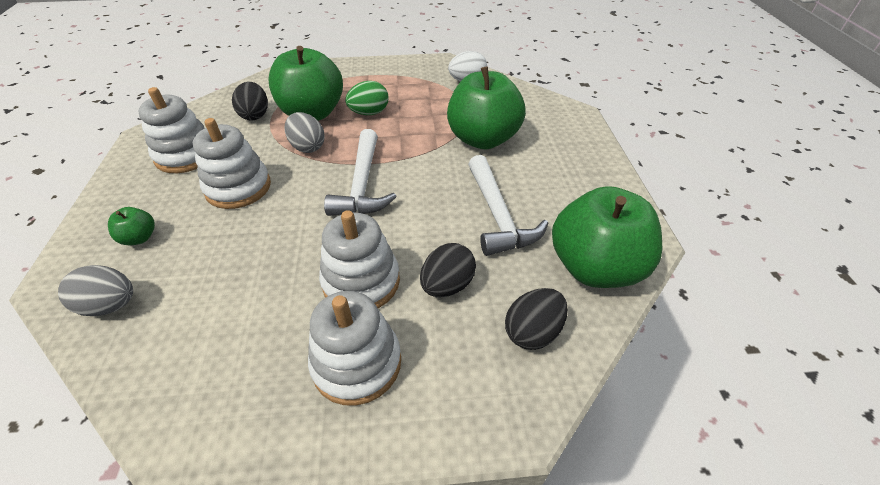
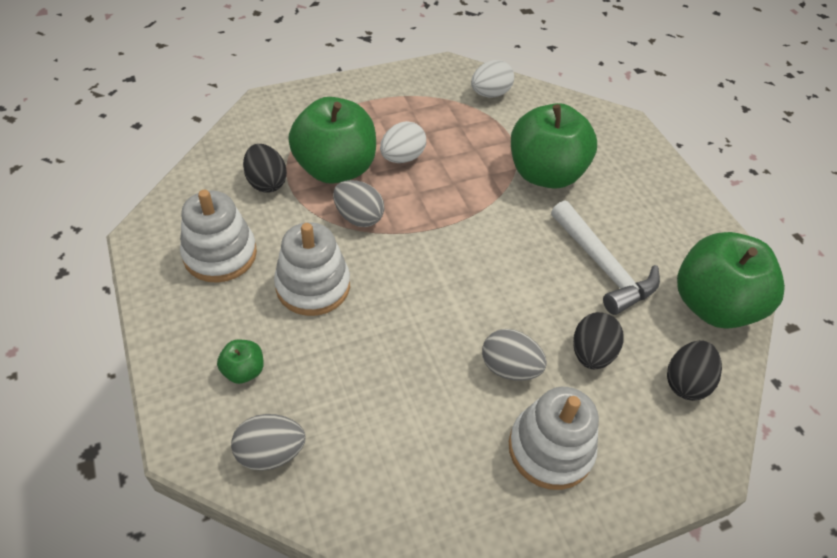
camera: 20 degrees left, 5 degrees up
white stacking toy [319,210,400,308] -> grey egg [482,329,547,381]
white hammer [324,129,397,216] -> none
green egg [345,81,389,115] -> white egg [380,121,426,163]

